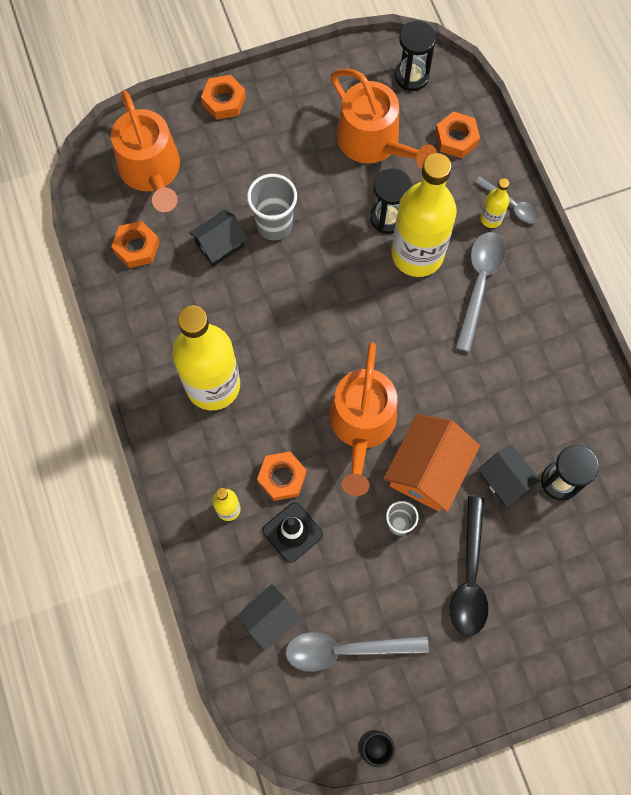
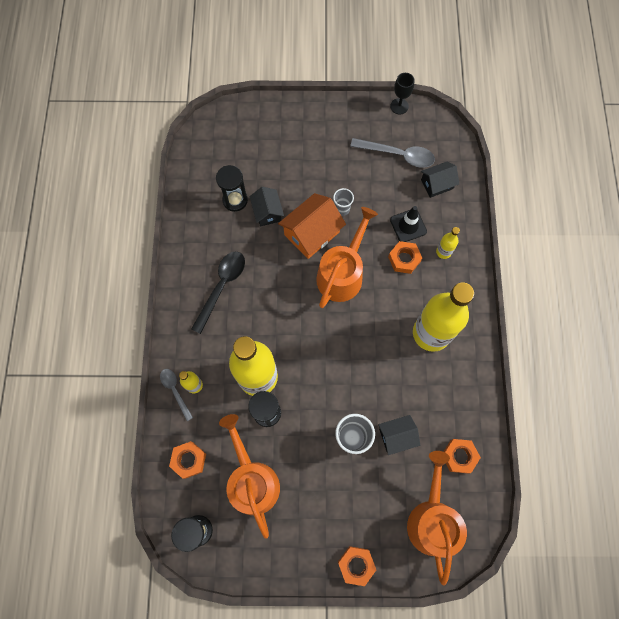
camera: 160 degrees left, 0 degrees up
black spoon [450,496,488,636] -> black spoon moved to [191,251,245,334]
grey spoon [455,232,506,352] -> none

